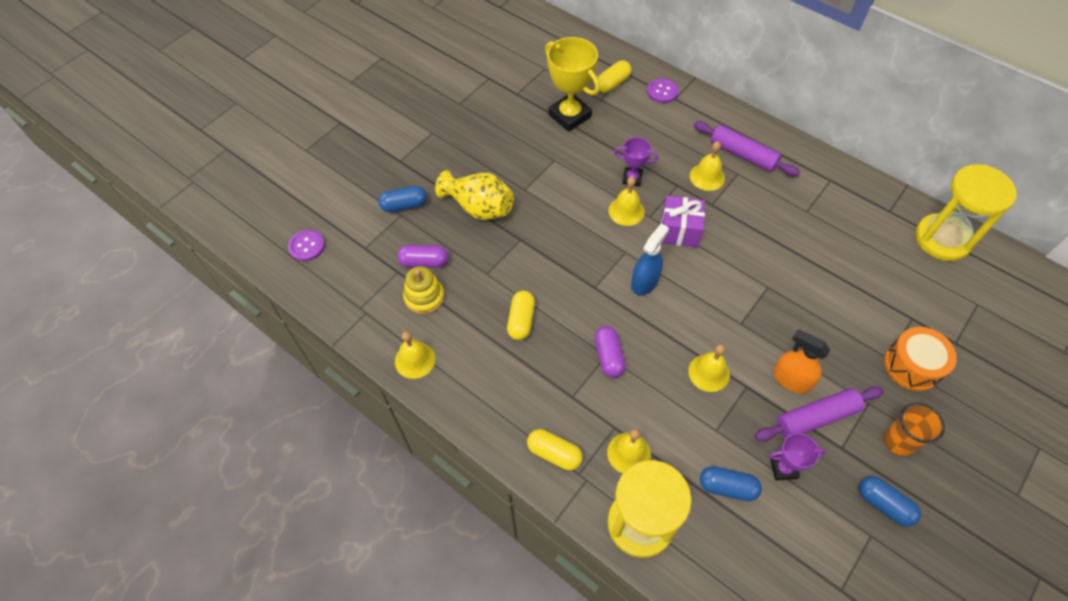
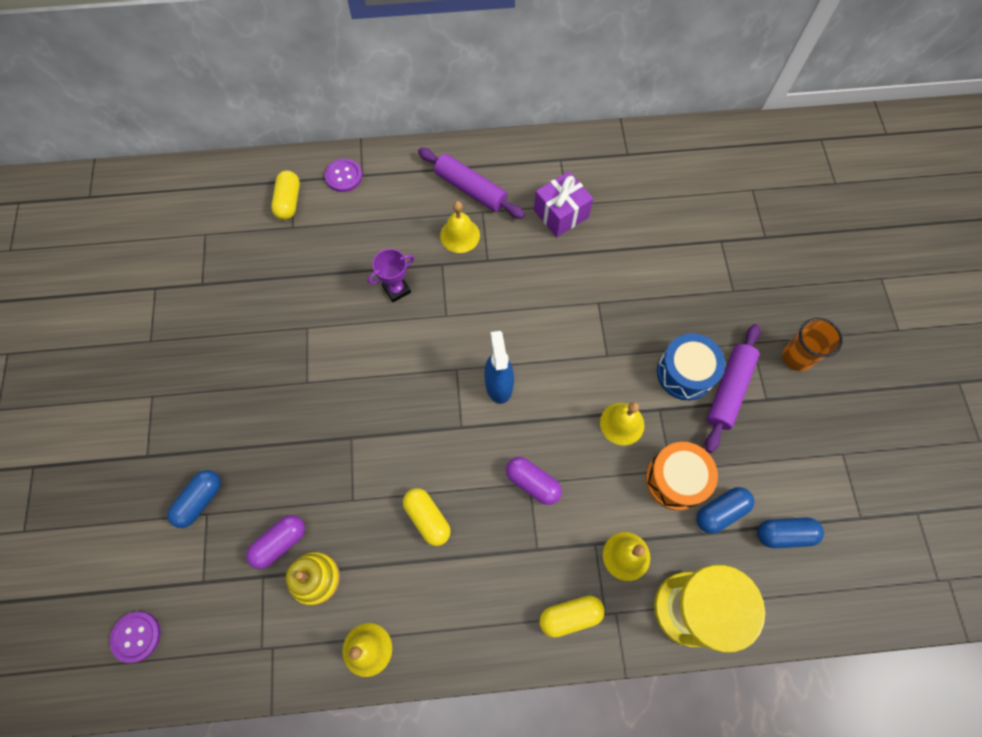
camera: 45 degrees left, 10 degrees up
yellow vase [435,170,514,220] -> none
yellow trophy [545,37,600,132] -> none
yellow bell [609,177,645,226] -> none
purple gift [661,196,705,248] -> purple gift moved to [534,171,593,237]
purple rolling pin [694,121,800,176] -> purple rolling pin turned 45 degrees clockwise [418,148,525,219]
purple trophy [769,433,826,480] -> none
orange spray bottle [773,329,830,394] -> blue drum [657,333,725,400]
blue capsule [859,476,921,527] -> blue capsule moved to [758,517,824,548]
orange drum [884,327,957,391] -> orange drum moved to [646,442,718,511]
yellow hourglass [915,164,1017,261] -> none

